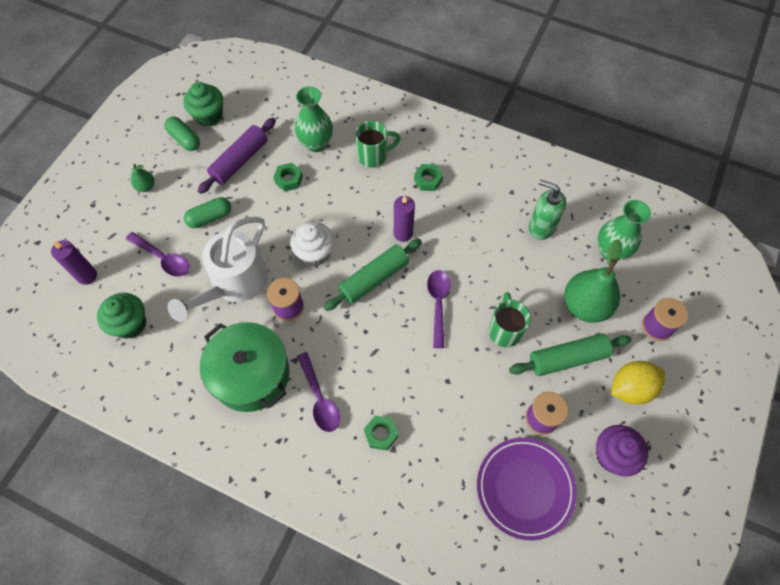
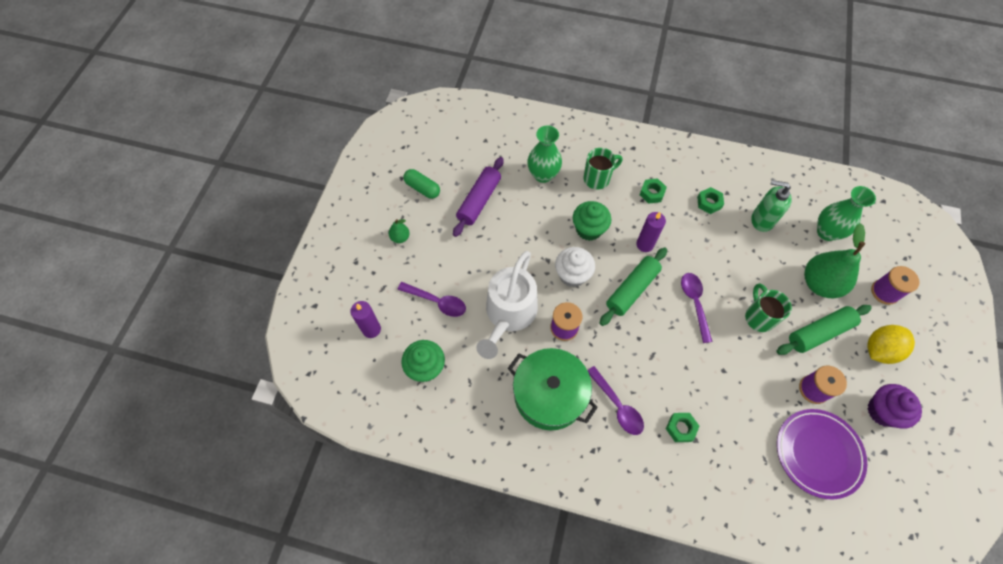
camera: 10 degrees left, 0 degrees up
green cupcake [183,82,223,126] -> green cupcake moved to [573,201,612,241]
green capsule [184,197,231,228] -> none
green nut [273,163,303,192] -> green nut moved to [697,187,724,214]

